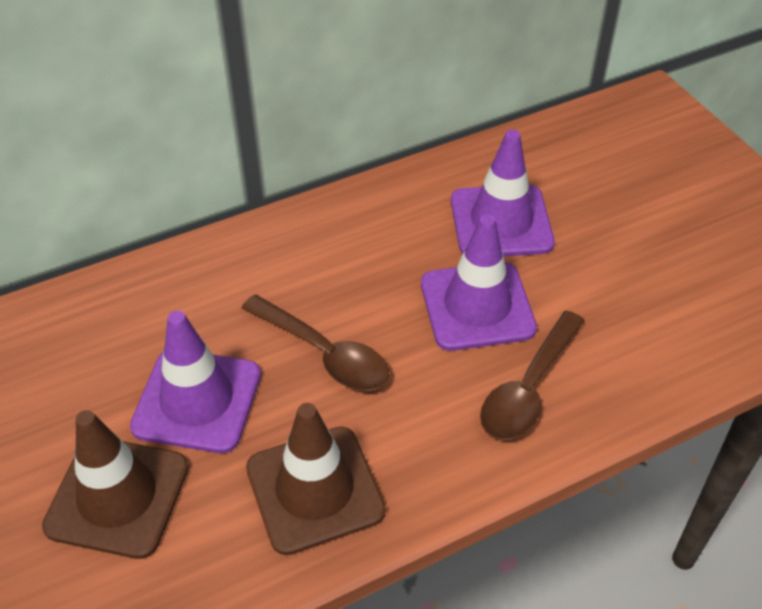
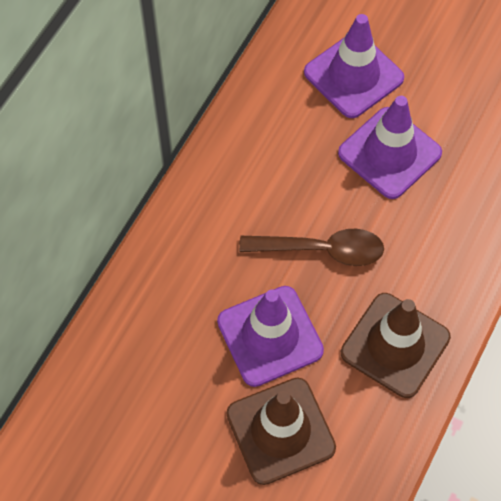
camera: 35 degrees left, 15 degrees up
brown spoon [480,311,585,440] -> none

